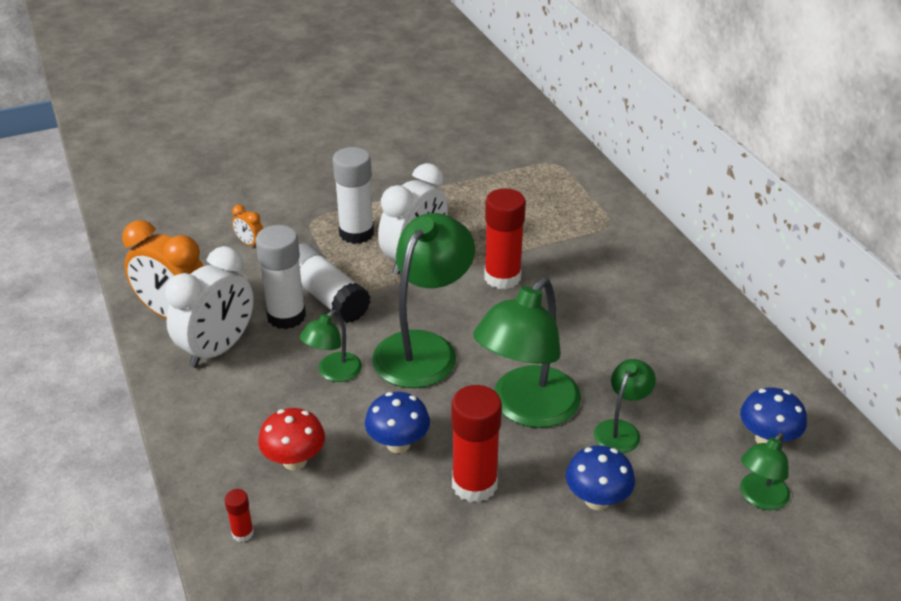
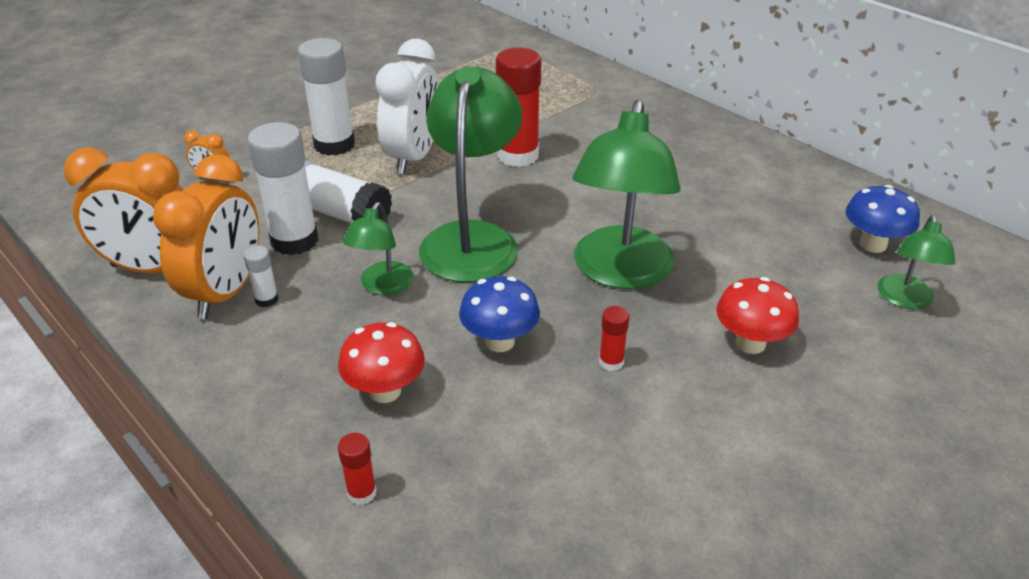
camera: 20 degrees left, 0 degrees up
white clock [165,246,254,368] -> orange clock [153,154,259,319]
red glue stick [451,385,502,503] -> red glue stick [599,306,629,371], size x0.45
blue mushroom [566,445,635,510] -> red mushroom [716,277,799,354]
green lamp [594,359,656,453] -> none
none -> white glue stick [244,246,279,307]

